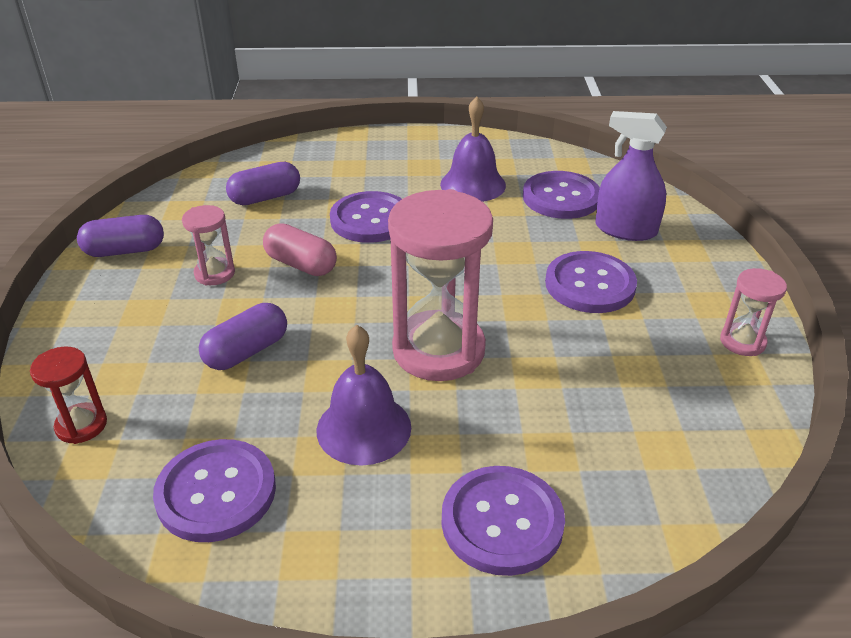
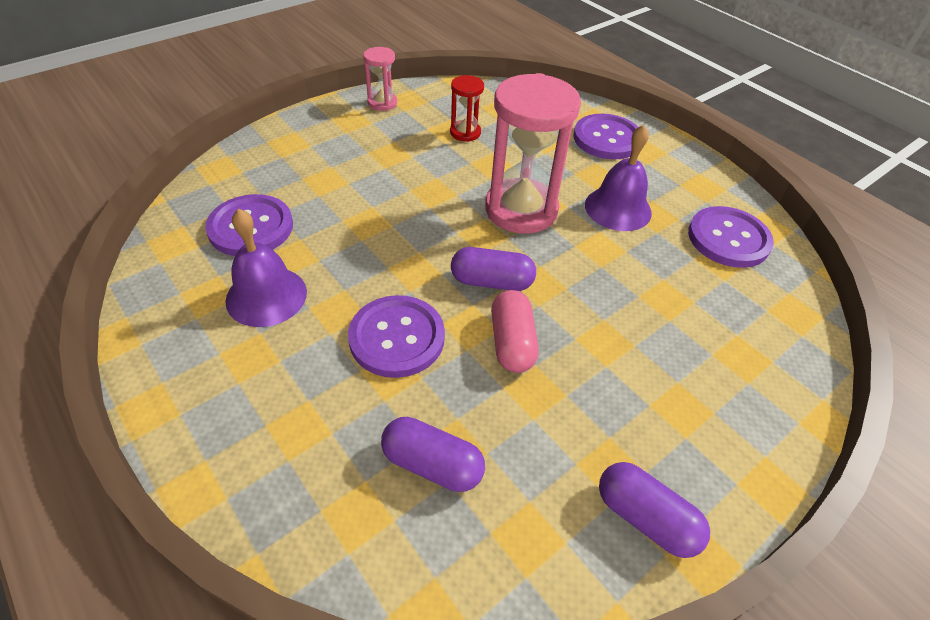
camera: 130 degrees left, 10 degrees up
red hourglass [30,347,107,444] -> red hourglass moved to [450,75,484,142]
pink hourglass [182,205,235,285] -> none
purple capsule [199,303,287,370] -> purple capsule moved to [451,247,536,291]
purple button [545,251,637,313] -> none
purple spray bottle [595,111,667,241] -> none

